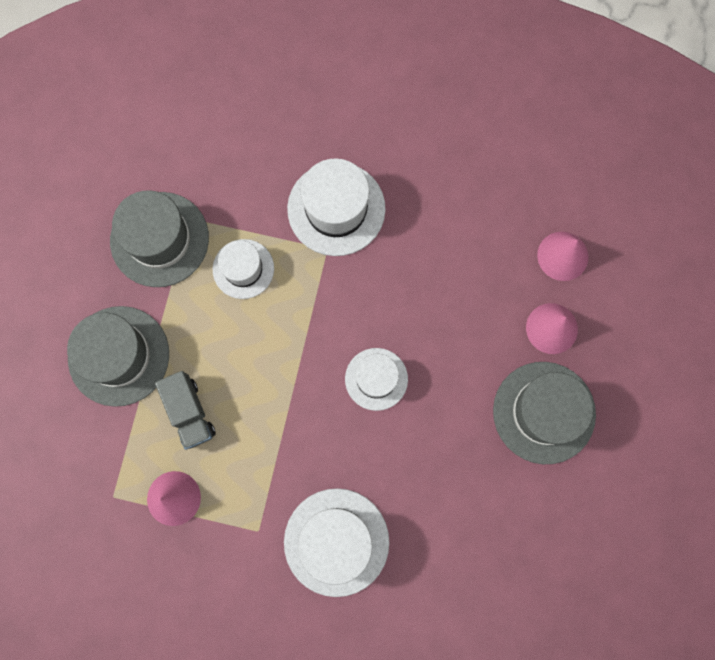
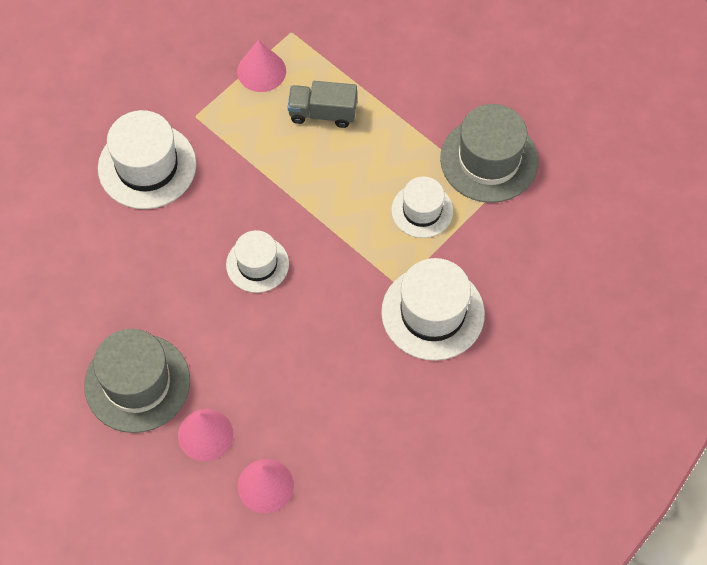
camera: 120 degrees right, 15 degrees down
grey hat [67,306,169,407] -> none

